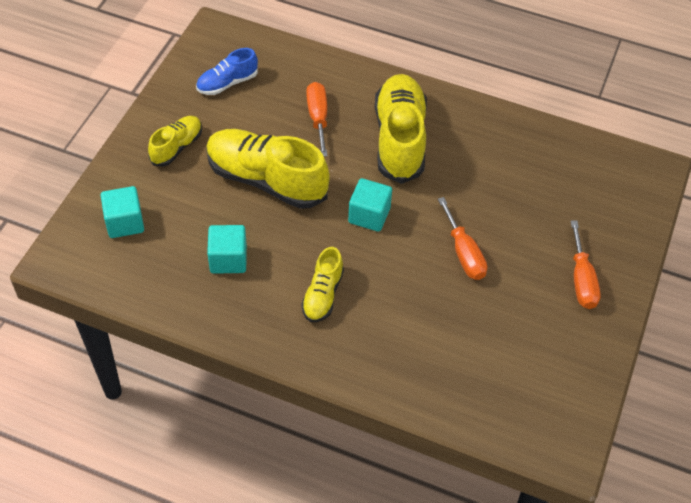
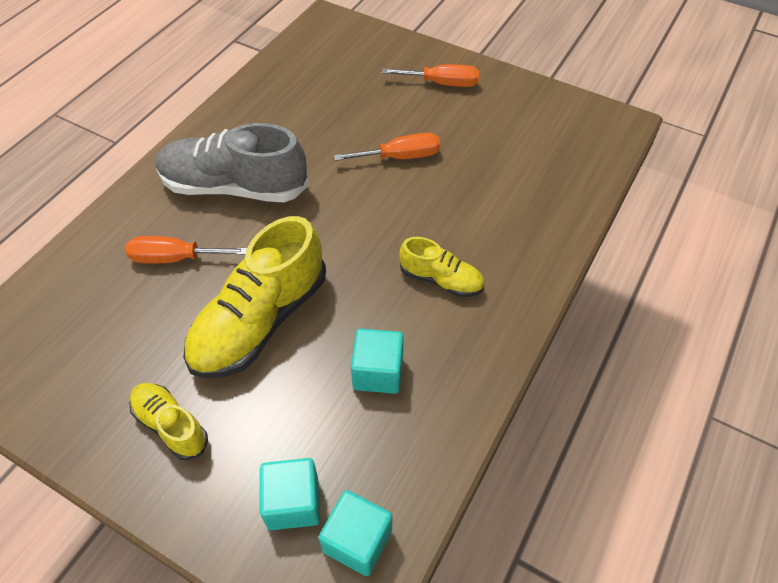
camera: 80 degrees left, 0 degrees up
blue shoe [196,48,258,95] -> none
turquoise cube [348,178,392,232] -> turquoise cube moved to [319,490,392,576]
yellow shoe [375,74,427,184] -> grey shoe [156,123,309,202]

